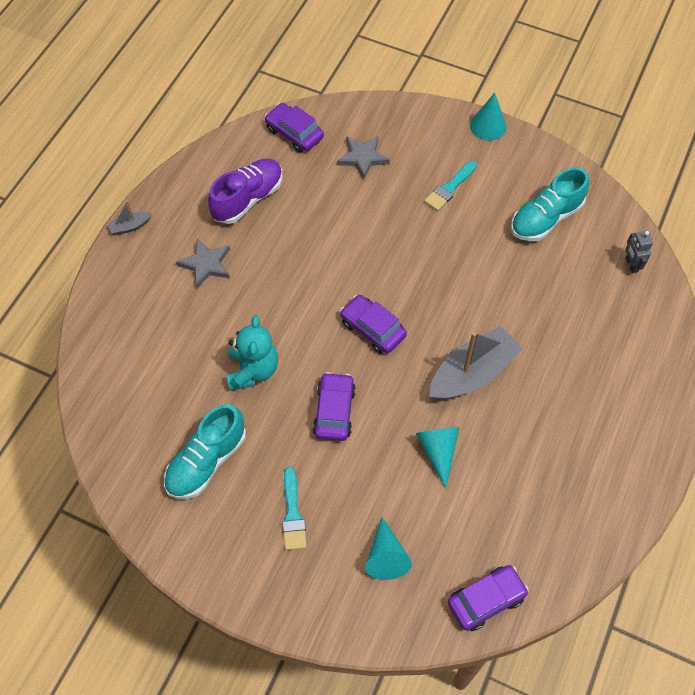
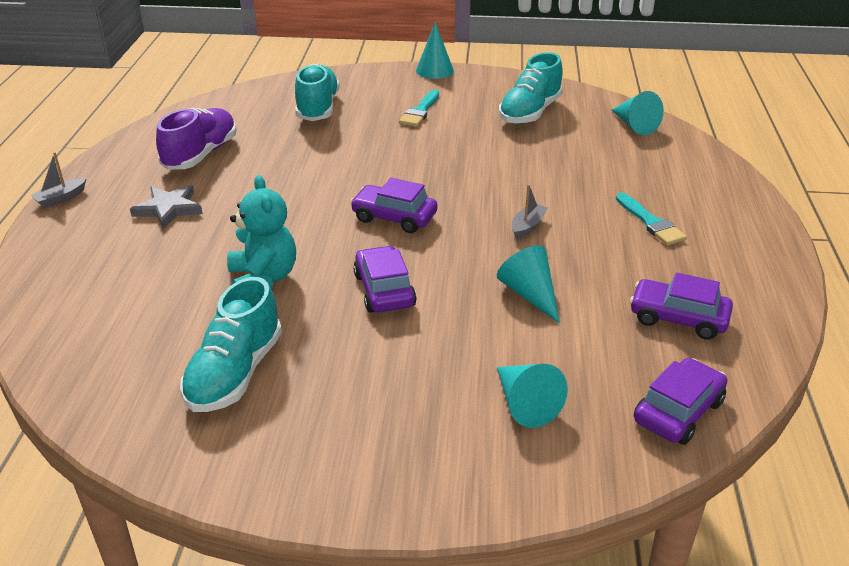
camera: 20 degrees left, 25 degrees down
purple car [265,103,324,153] -> purple car moved to [630,272,733,340]
turquoise brush [282,467,307,550] -> turquoise brush moved to [616,193,687,245]
grey star [337,136,390,179] -> turquoise shoe [295,64,340,121]
grey boat [429,326,523,400] -> grey boat [512,184,548,239], size x0.45
grey robot [625,231,653,273] -> turquoise cone [612,91,664,135]

